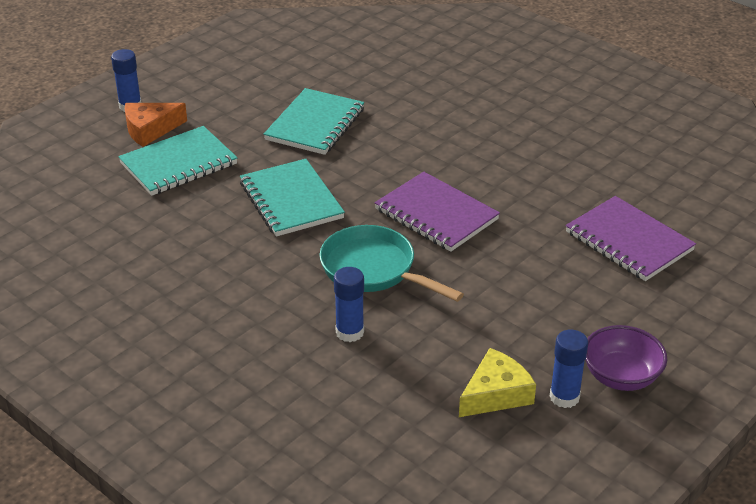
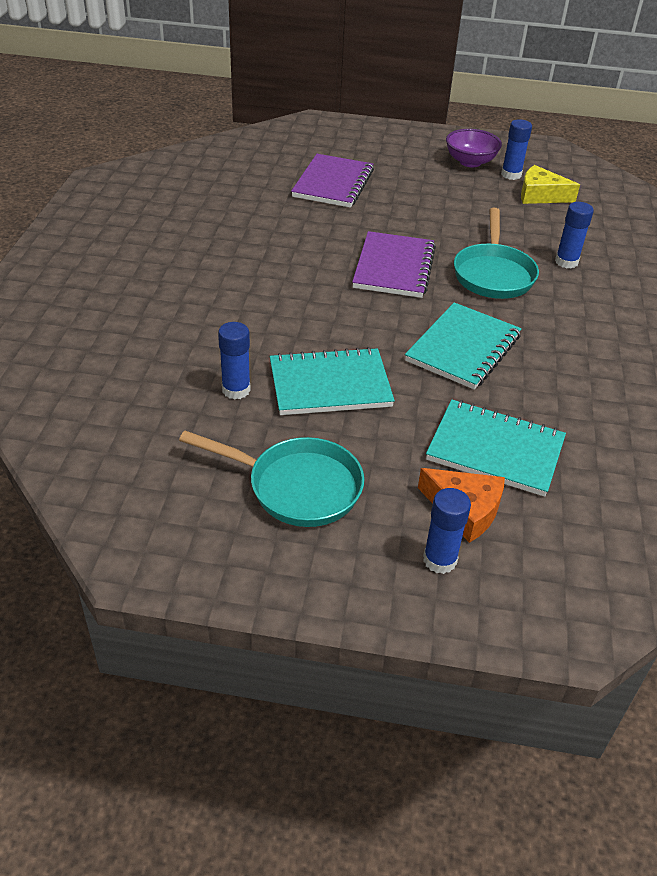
camera: 125 degrees left, 5 degrees up
none -> turquoise pan [179,431,364,527]
none -> blue glue stick [218,322,251,400]

